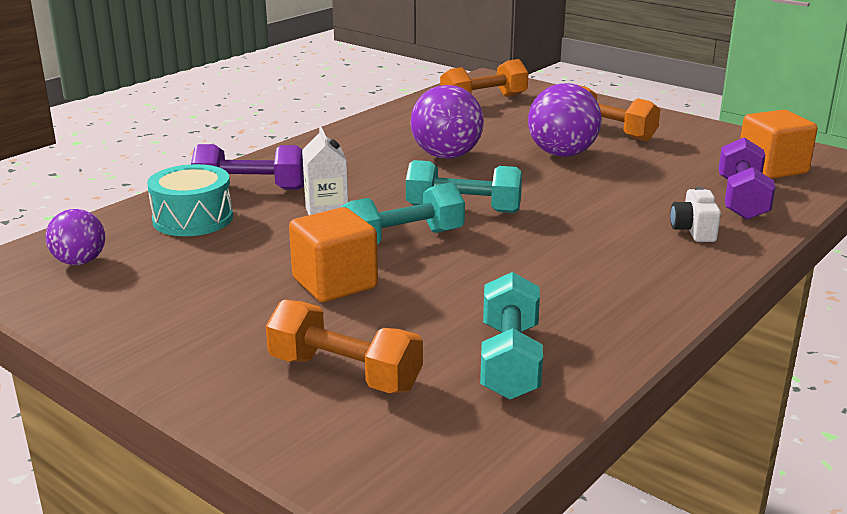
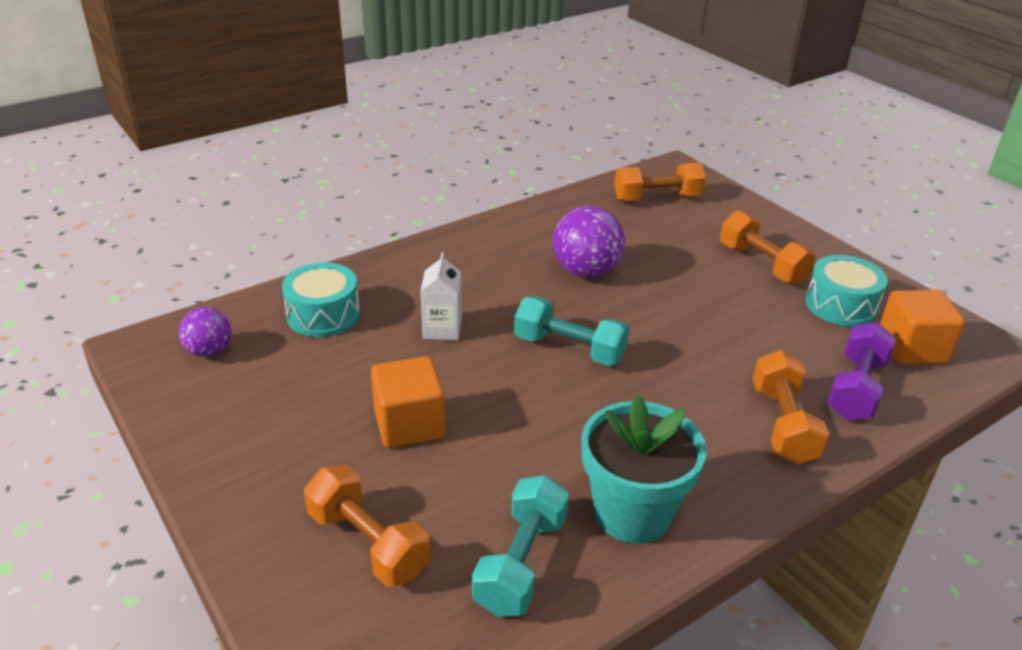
camera: 15 degrees right, 10 degrees up
purple dumbbell [191,144,304,190] -> none
turquoise dumbbell [341,182,465,244] -> none
purple ball [528,83,602,157] -> none
white camera [670,187,721,242] -> orange dumbbell [753,350,829,464]
none -> turquoise flower pot [581,395,707,544]
none -> turquoise drum [805,255,888,327]

